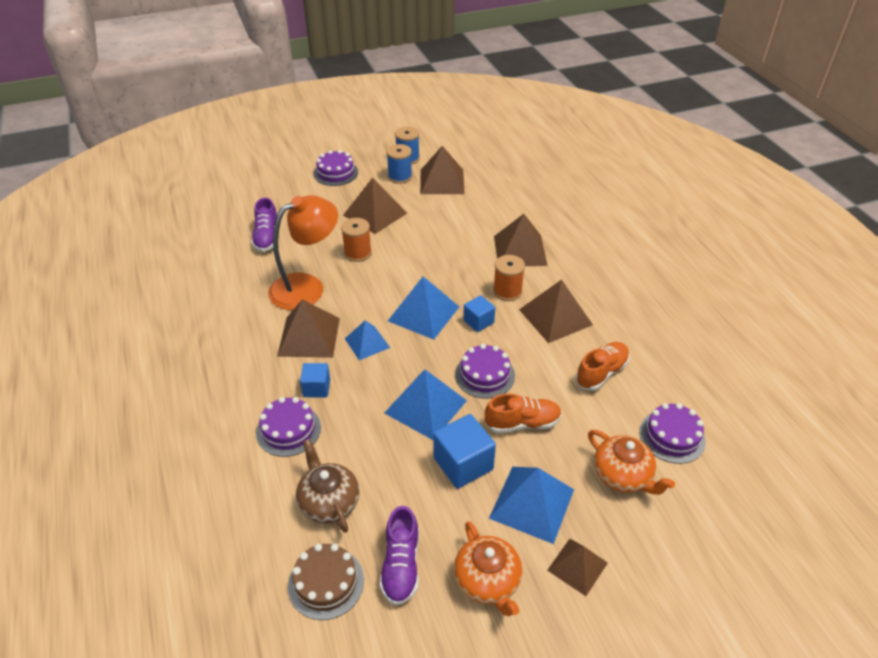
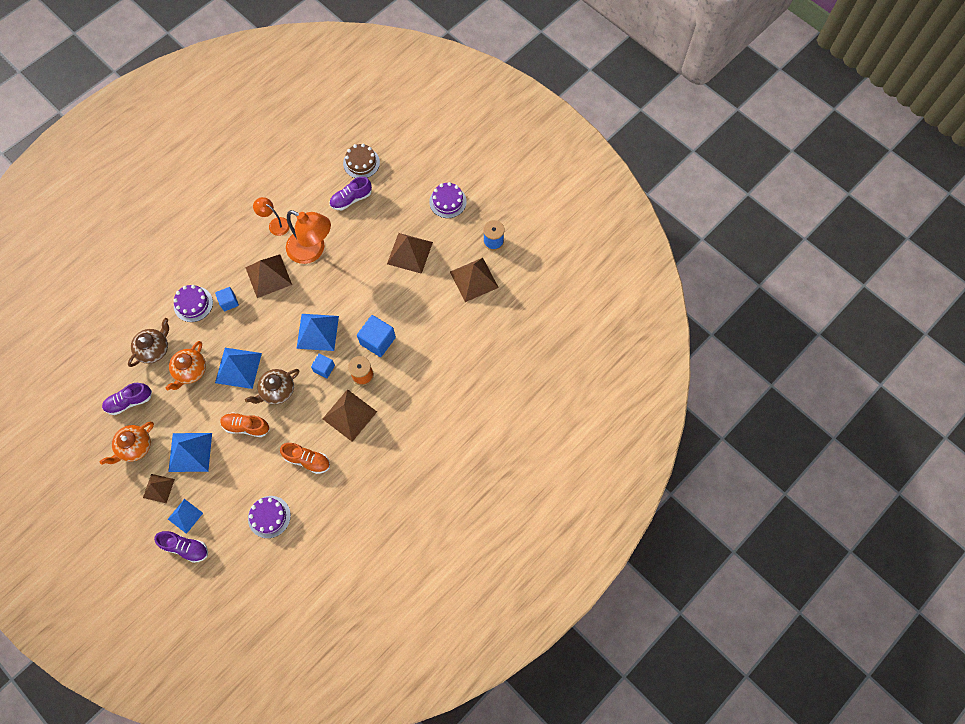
camera: 65 degrees right, 25 degrees up
brown cake [288,544,364,620] -> brown cake moved to [343,144,380,178]
orange spool [341,218,372,262] -> none
blue pyramid [345,321,390,360] -> blue pyramid moved to [168,499,203,534]
blue spool [386,144,412,184] -> none
blue cube [433,414,496,489] -> blue cube moved to [357,315,396,357]
purple cake [455,344,515,399] -> brown teapot [245,369,299,405]
orange shoe [485,393,562,433] -> orange shoe turned 135 degrees clockwise [220,412,270,437]
brown pyramid [494,214,548,266] -> none
orange teapot [588,430,675,495] -> orange teapot moved to [166,341,206,390]
none -> purple shoe [154,531,208,563]
none -> orange lamp [253,197,290,236]

